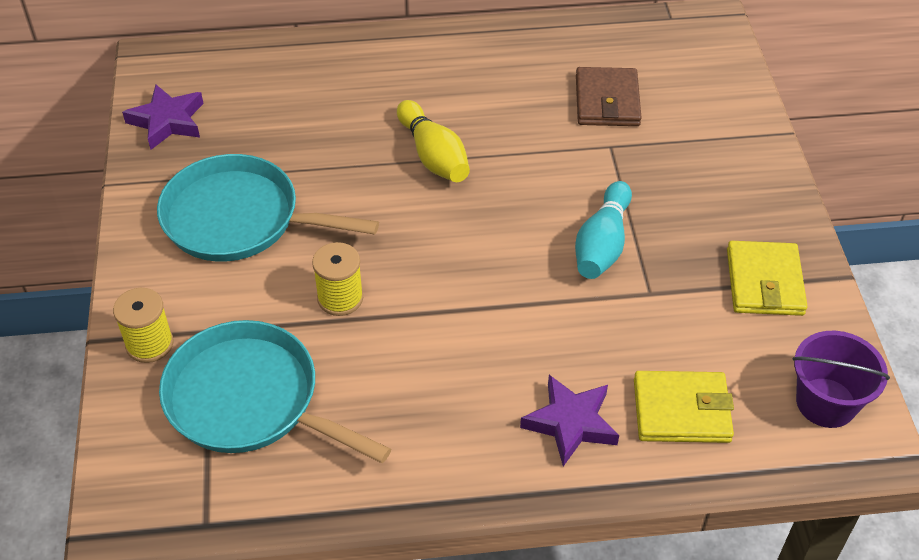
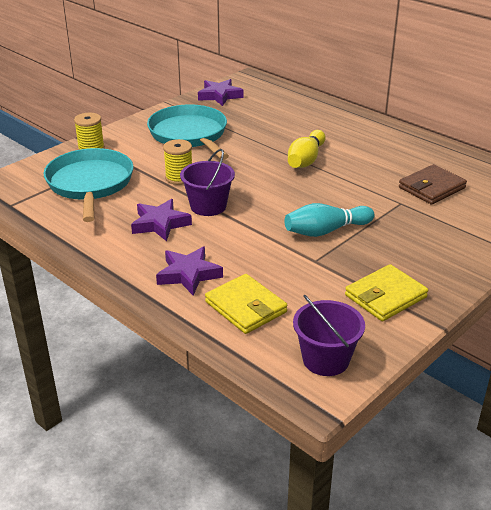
camera: 50 degrees right, 15 degrees down
none -> purple star [131,199,192,241]
none -> purple bucket [180,149,235,216]

